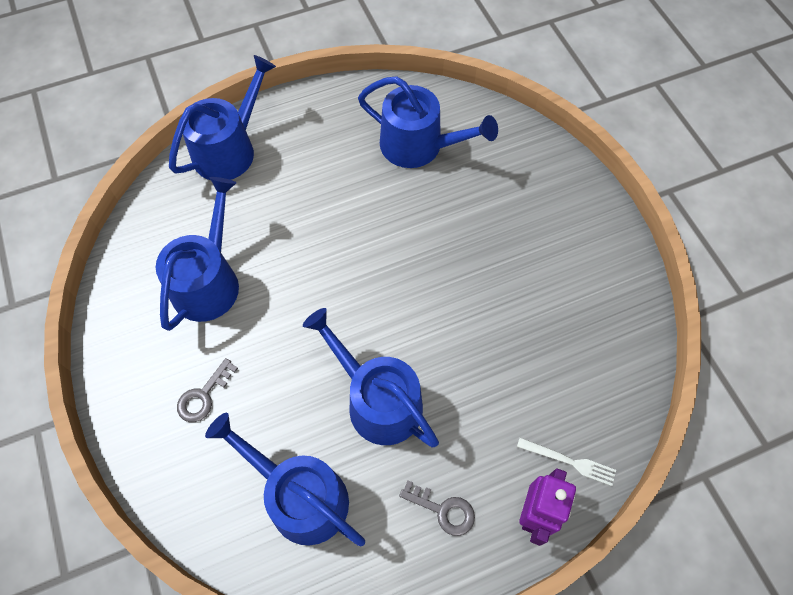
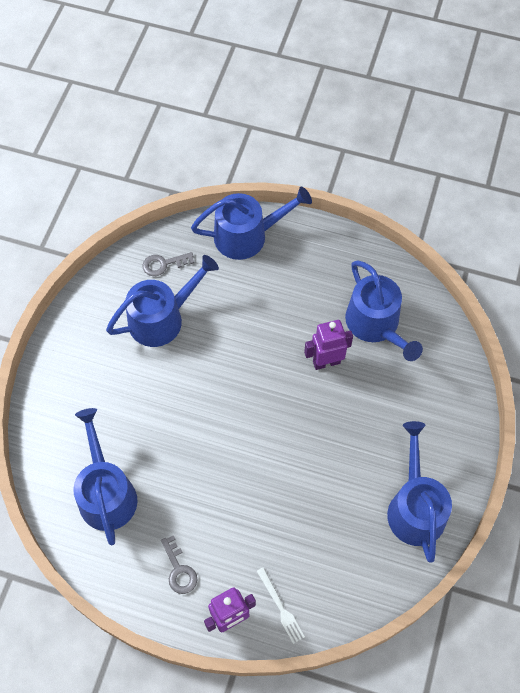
camera: 40 degrees right, 0 degrees up
grey key [177,358,238,422] -> grey key moved to [142,252,194,276]
blue watering can [303,308,439,447] -> blue watering can moved to [387,421,452,562]
none -> purple robot [304,320,353,370]

